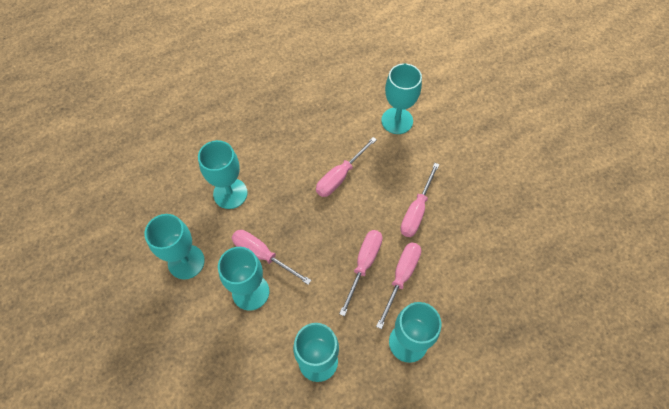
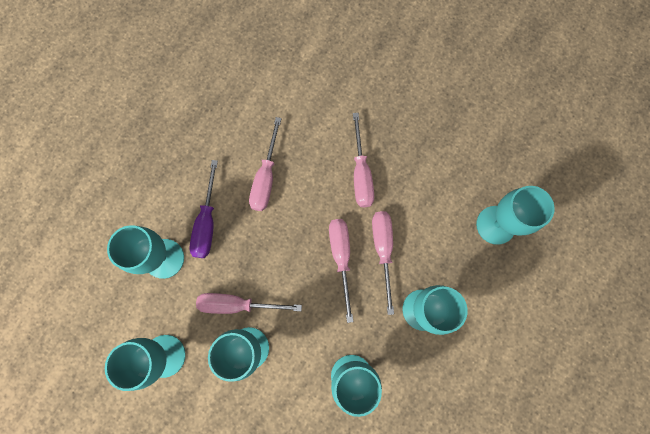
camera: 30 degrees left, 15 degrees up
turquoise goblet [381,64,422,134] -> turquoise goblet moved to [476,186,555,245]
none -> purple screwdriver [190,160,218,258]

